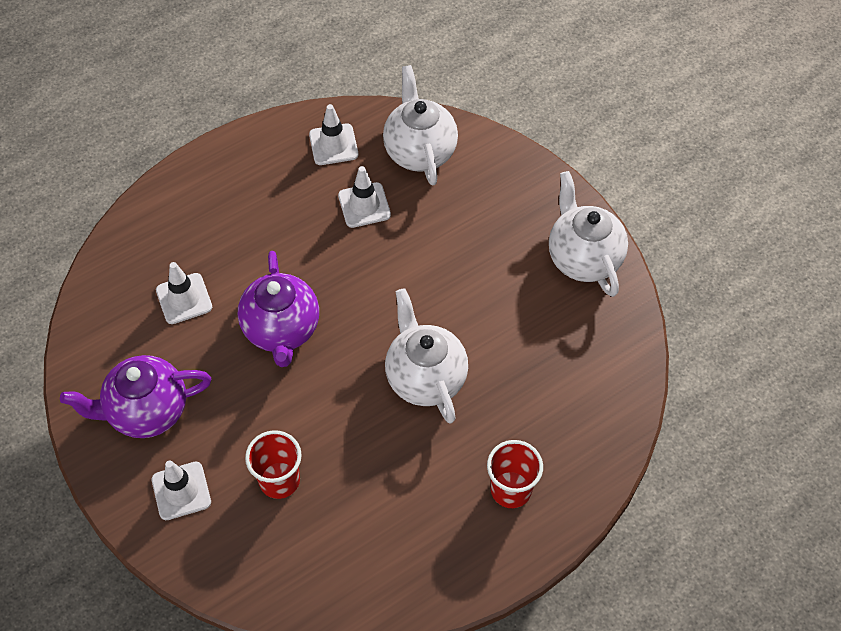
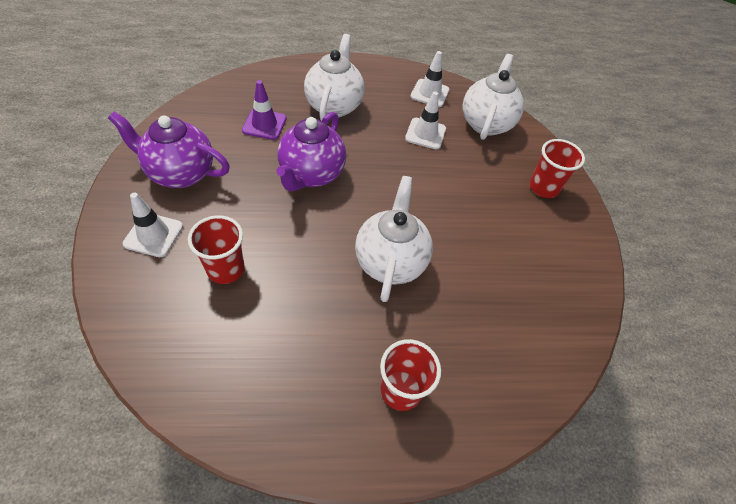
camera: 25 degrees right, 5 degrees down
white traffic cone [156,262,212,324] -> purple traffic cone [242,80,287,140]
white teapot [549,171,628,297] -> white teapot moved to [304,34,365,121]
none -> red cup [529,139,585,198]

